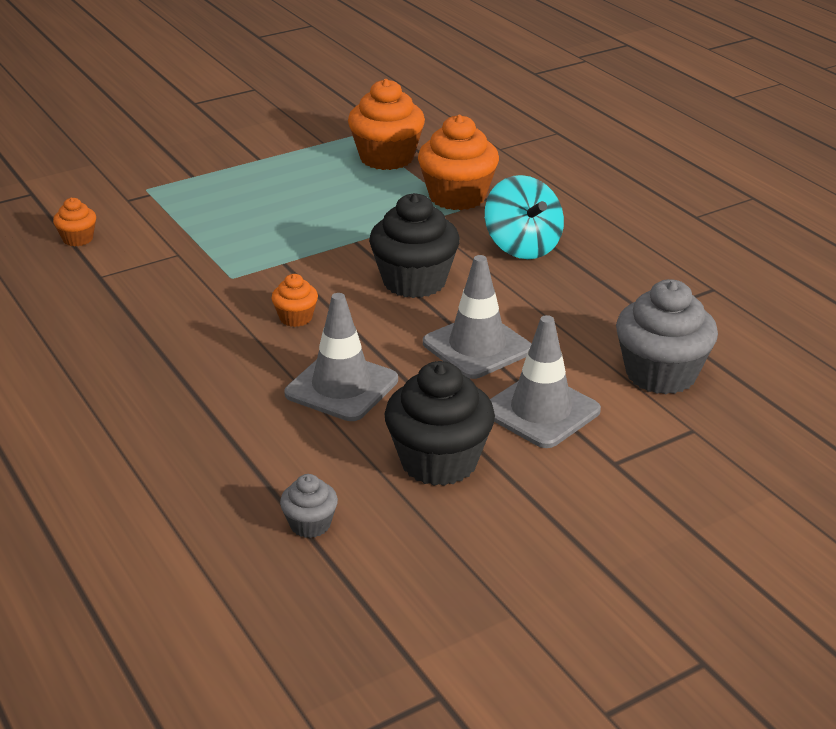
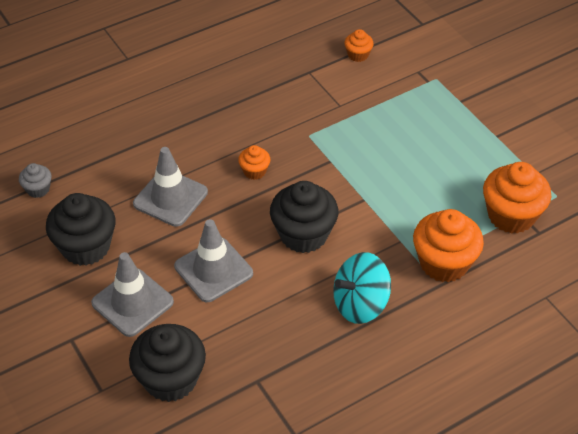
camera: 90 degrees right, 15 degrees up
grey cupcake [616,279,718,394] -> black cupcake [129,324,206,402]

